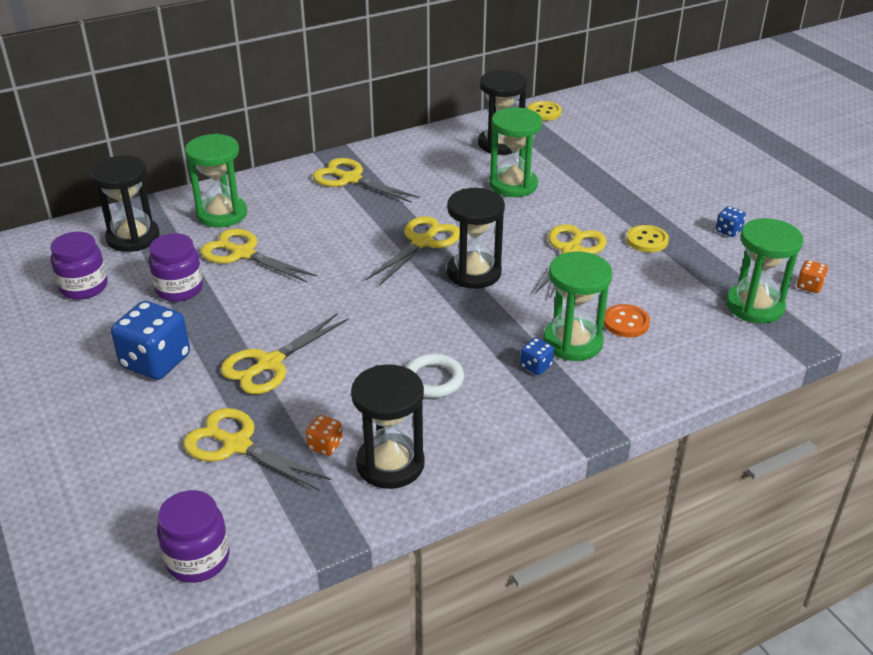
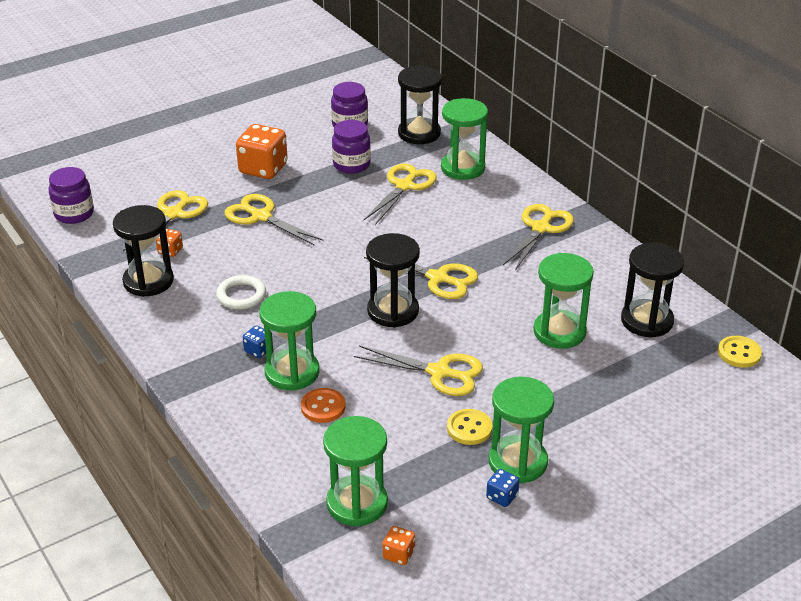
camera: 85 degrees right, 0 degrees up
blue dice [111,301,190,380] -> orange dice [236,124,288,179]
none -> green hourglass [489,377,554,483]

